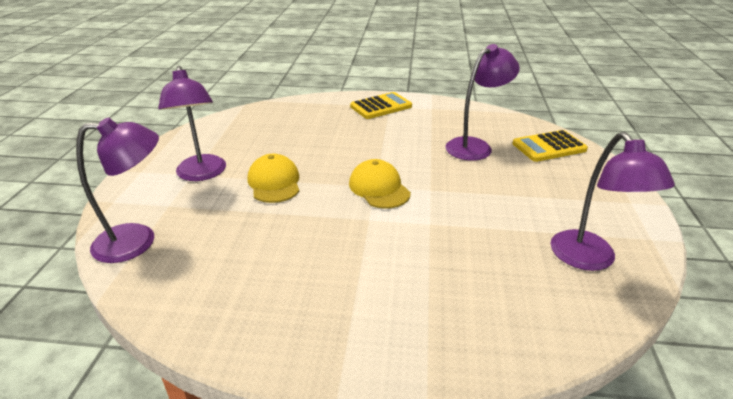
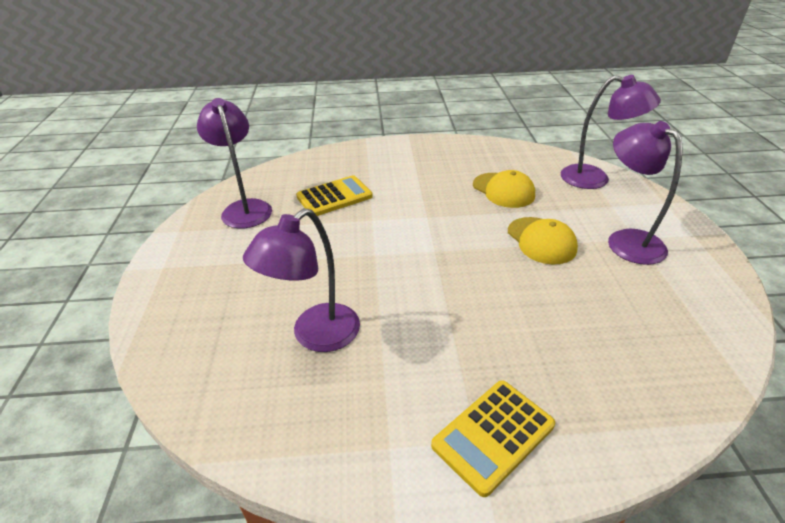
camera: 170 degrees right, 5 degrees up
purple lamp [76,117,159,263] -> purple lamp turned 135 degrees counterclockwise [561,75,661,189]
yellow cap [349,159,411,209] -> yellow cap moved to [473,170,535,208]
yellow calculator [513,130,588,162] -> yellow calculator moved to [296,175,373,216]

